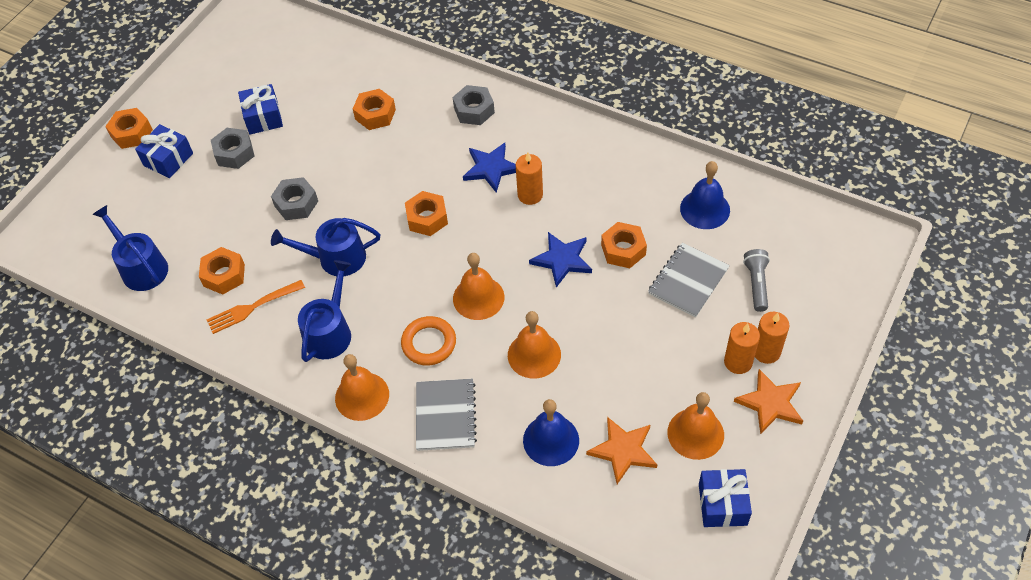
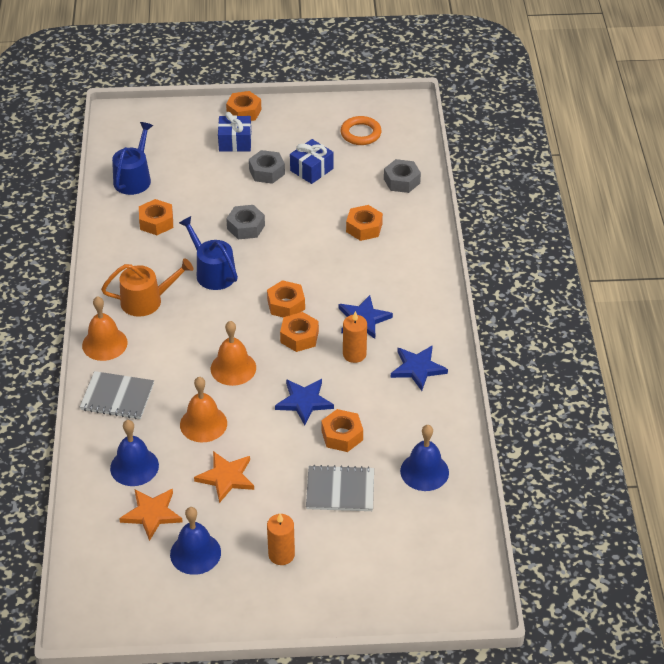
camera: 55 degrees right, 10 degrees down
orange fork [207,280,305,334] -> none
blue watering can [298,260,351,362] -> orange watering can [101,258,193,317]
orange ring [401,316,456,366] -> orange ring moved to [340,116,382,145]
grey notebook [416,379,477,451] -> grey notebook turned 45 degrees clockwise [80,371,154,419]
grey nut [453,85,495,125] -> grey nut moved to [384,159,421,193]
orange bell [667,392,724,460] -> blue bell [170,507,221,575]
blue gift [699,469,752,527] -> none
orange star [734,369,803,434] -> orange star moved to [194,451,254,503]
grey flashlight [743,249,770,312] -> none
orange candle [755,312,789,364] -> none
none -> orange nut [280,312,319,352]
none -> blue star [391,345,448,391]

